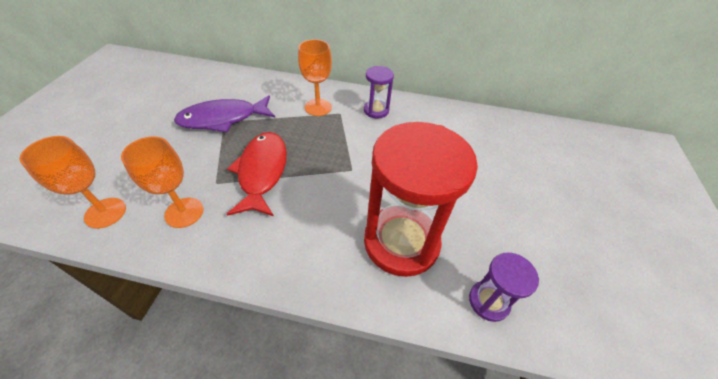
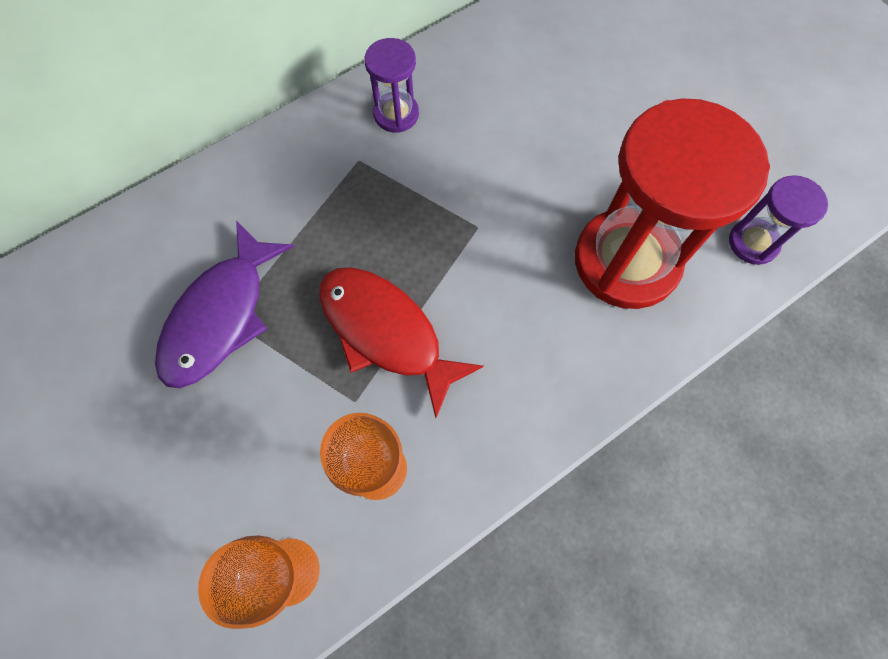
camera: 45 degrees left, 20 degrees up
orange goblet [298,39,332,116] -> none

